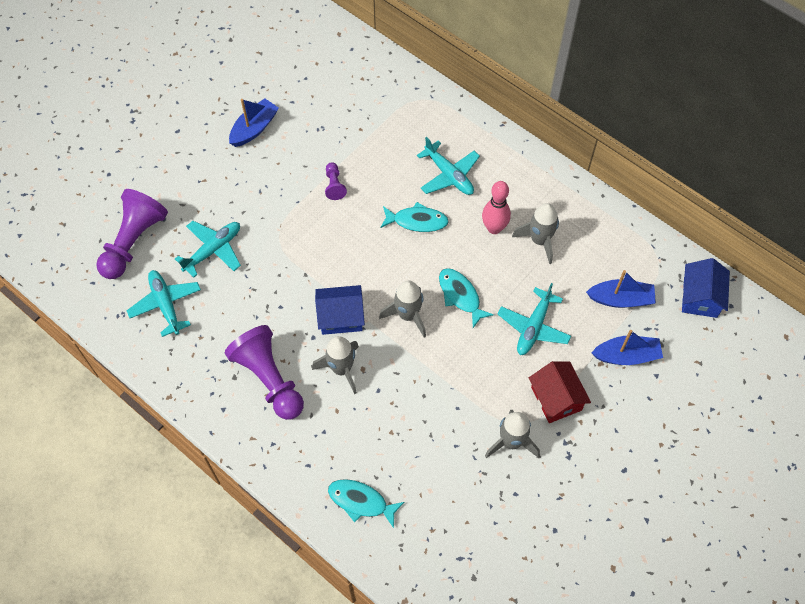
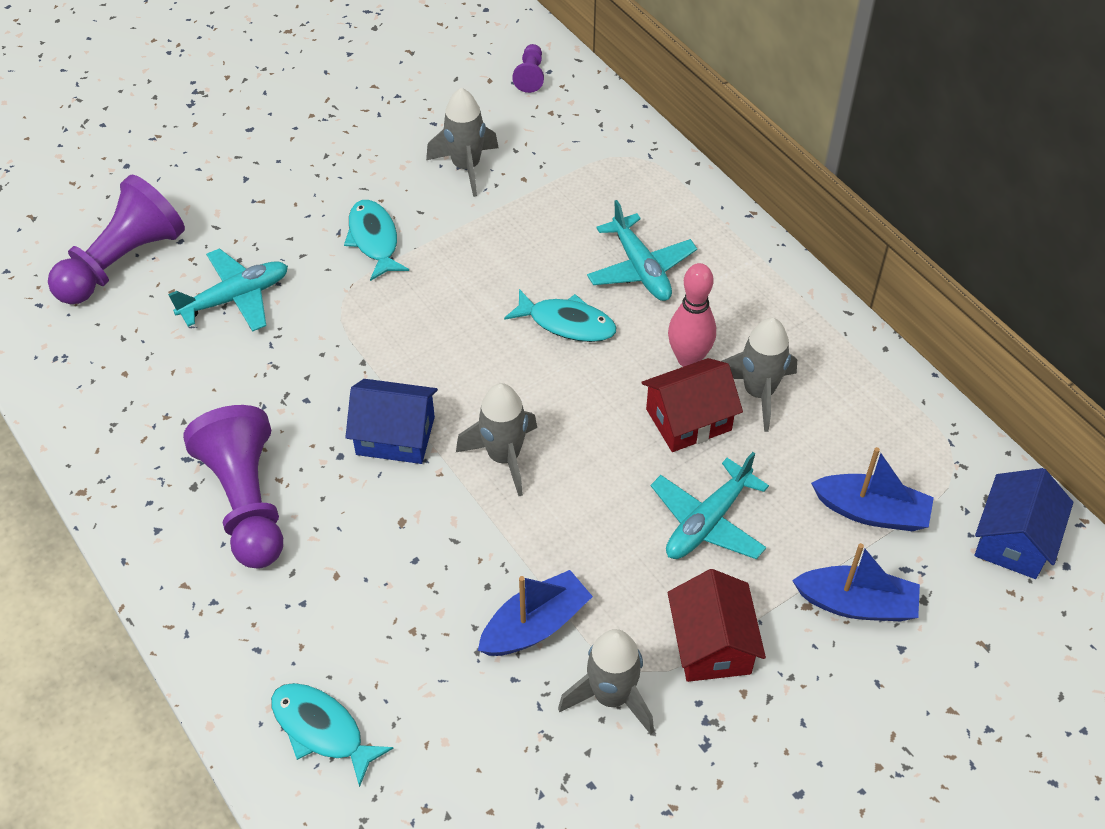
camera: 15 degrees right, 10 degrees down
turquoise plane [127,270,201,337] -> none
blue boat [229,99,279,147] -> blue boat moved to [478,570,593,656]
grey rocket [312,336,359,394] -> grey rocket moved to [426,88,499,197]
purple pawn [325,162,347,200] -> purple pawn moved to [512,44,544,93]
turquoise fish [439,268,494,328] -> turquoise fish moved to [344,200,409,281]
none -> red house [641,358,743,452]

